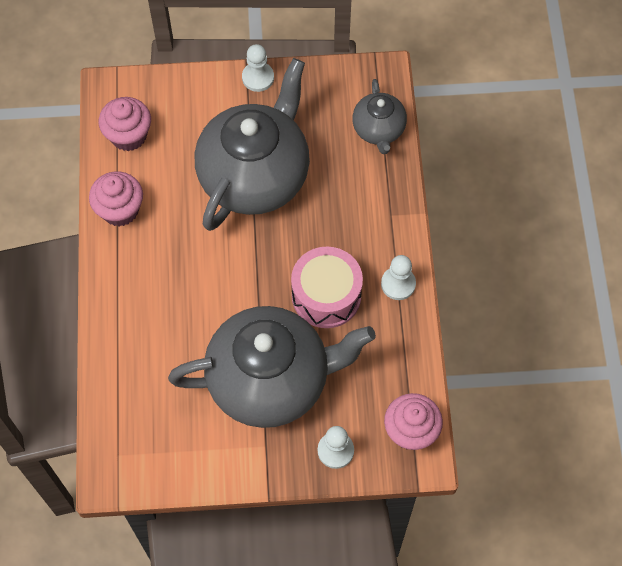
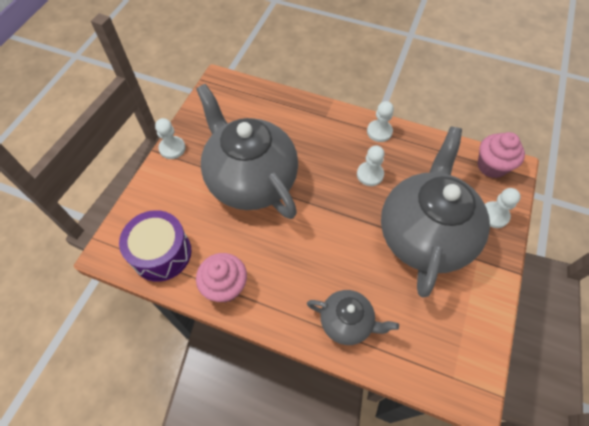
camera: 65 degrees left, 5 degrees down
pink cupcake [99,97,151,151] -> purple drum [119,210,191,282]
pink drum [291,247,363,328] -> white pawn [357,146,385,186]
grey teapot [352,79,407,154] -> grey teapot moved to [307,290,399,345]

